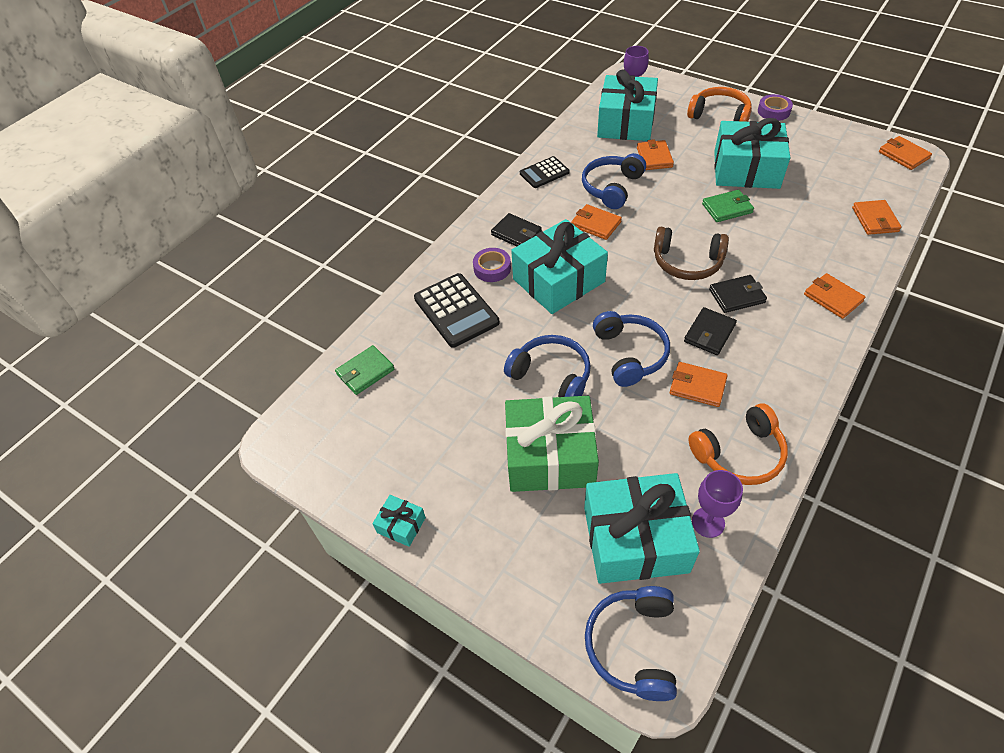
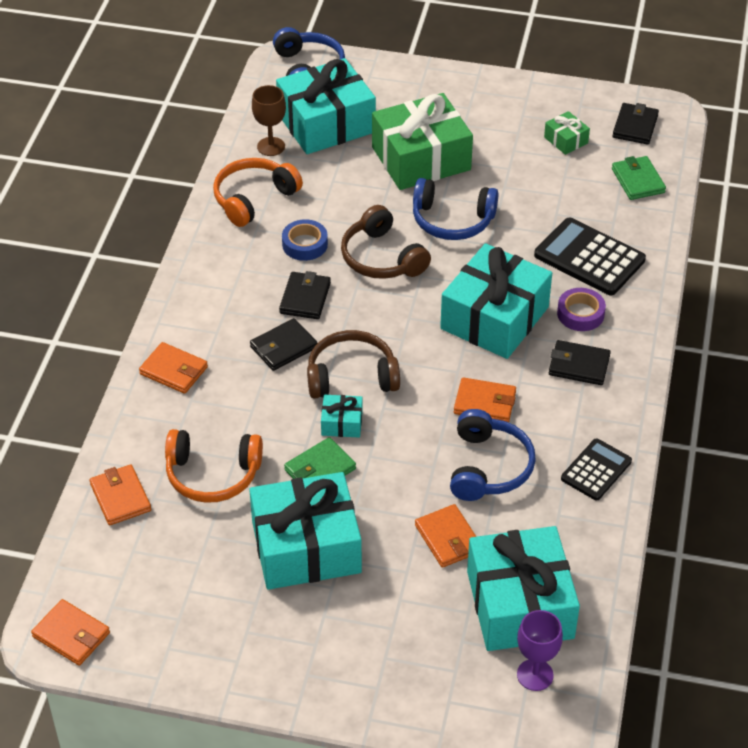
camera: 155 degrees right, 5 degrees down
green wallet [335,345,394,395] -> green wallet turned 45 degrees counterclockwise [612,156,666,200]
turquoise gift [372,495,426,547] -> turquoise gift moved to [321,395,363,438]
blue headphones [593,311,670,387] -> brown headphones [341,205,431,279]
orange wallet [670,362,728,407] -> blue tape [282,219,328,261]
orange headphones [687,87,752,122] -> orange headphones moved to [165,429,263,503]
purple goblet [692,470,743,538] -> brown goblet [252,85,286,156]
purple tape [758,94,793,121] -> none
none -> green gift [544,111,590,155]
none -> black wallet [612,103,659,145]

